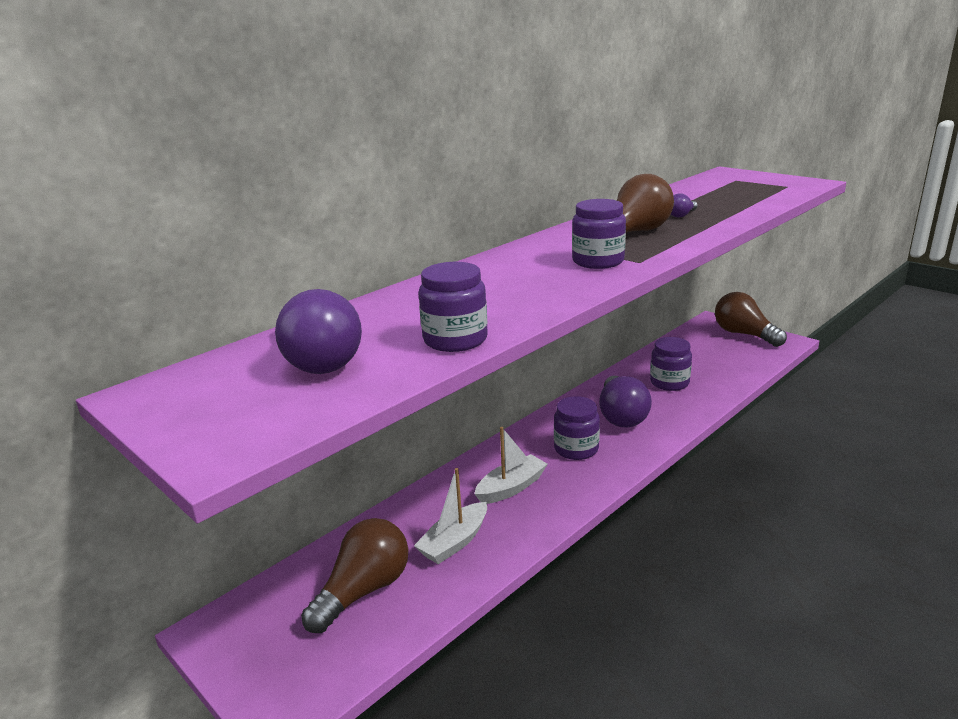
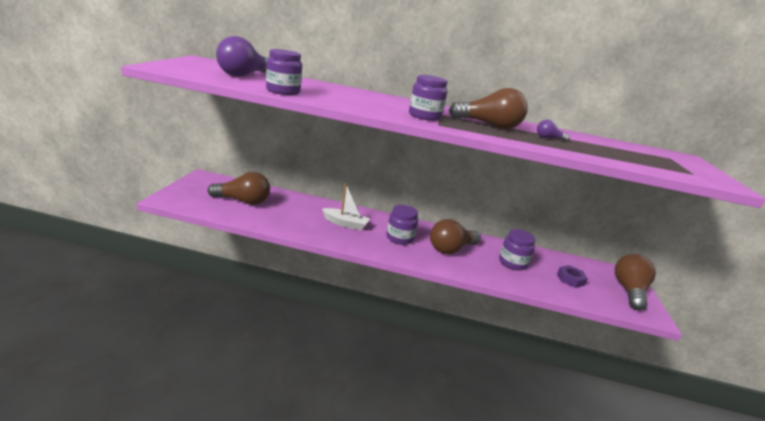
camera: 50 degrees right, 0 degrees up
white boat [414,468,487,564] -> none
purple light bulb [599,376,652,427] -> brown light bulb [430,219,481,254]
none -> purple nut [557,265,588,288]

